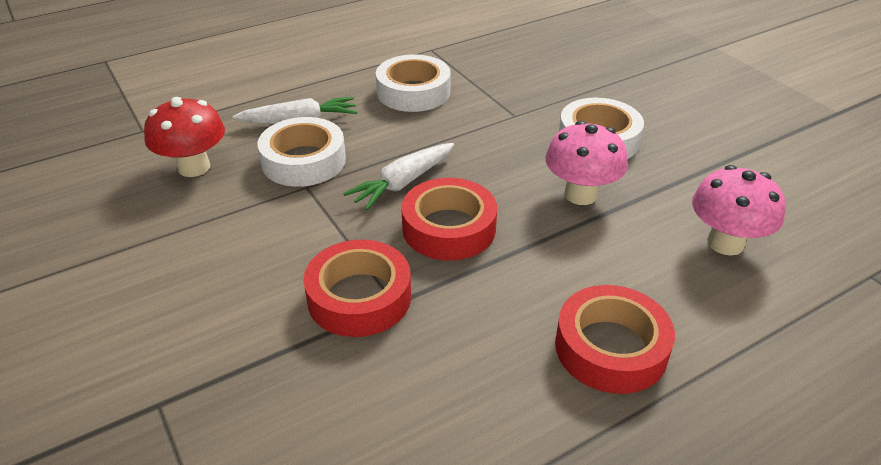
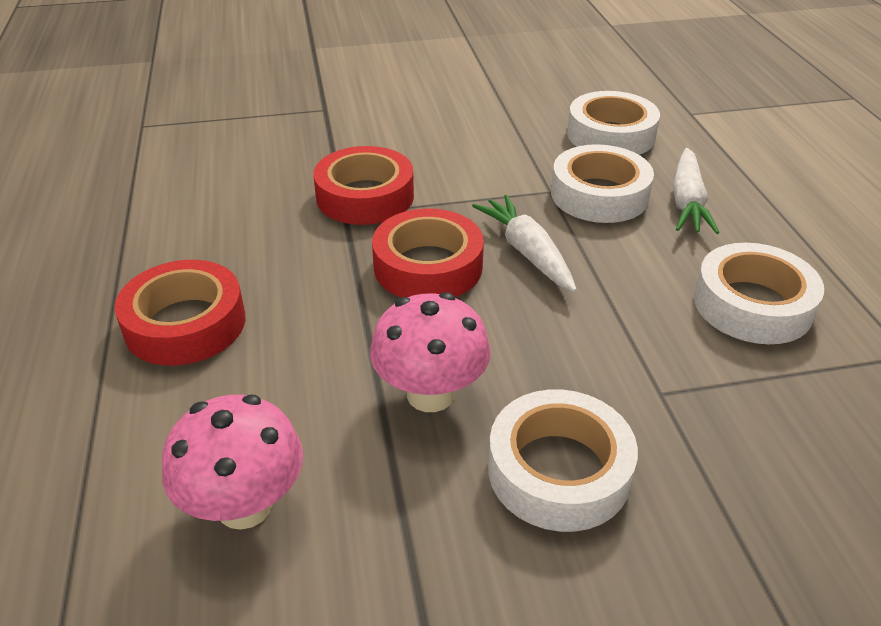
camera: 110 degrees right, 0 degrees up
red mushroom [144,97,225,177] -> white tape [567,91,660,155]

